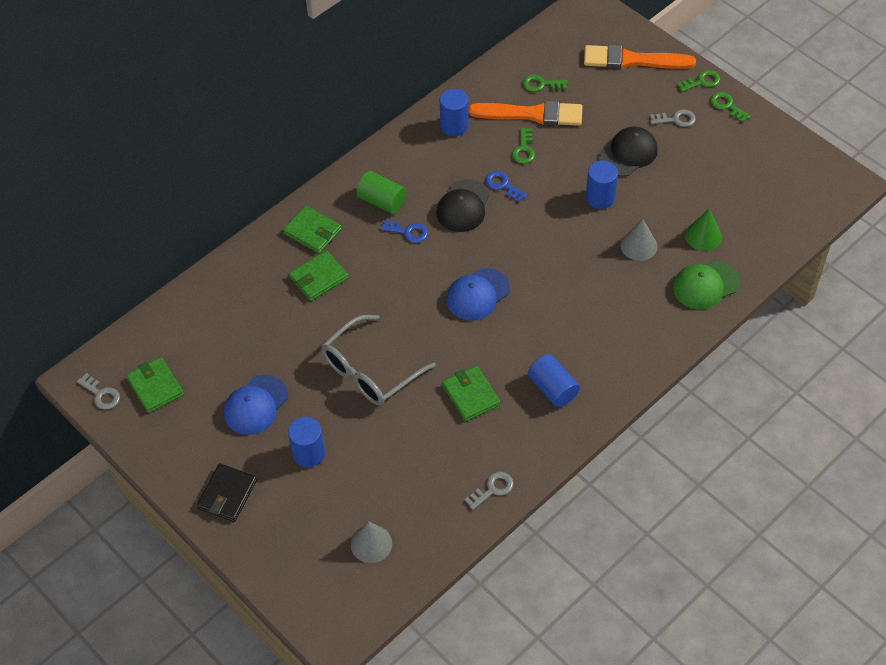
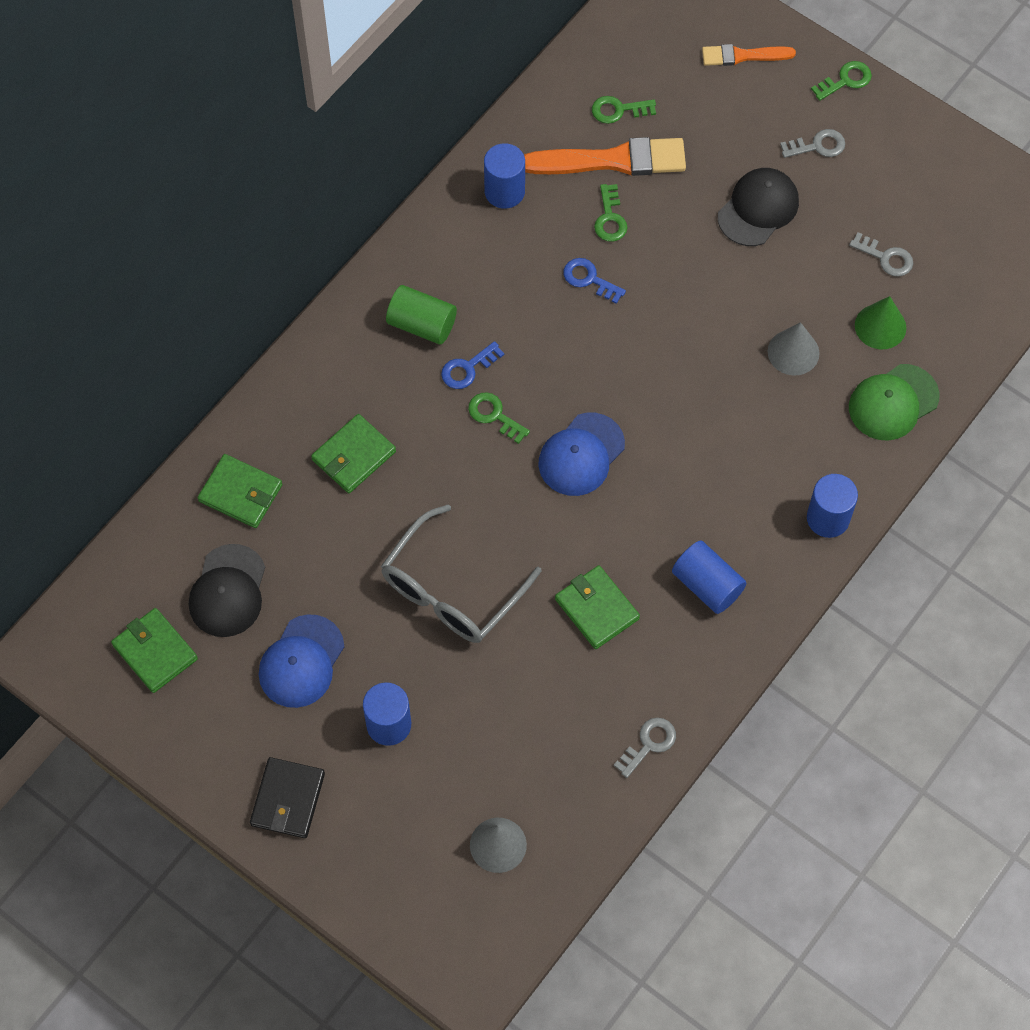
camera: 10 degrees left, 10 degrees up
grey key [77,373,120,410] -> grey key moved to [849,232,913,277]
green wallet [283,206,342,253] -> green wallet moved to [198,454,282,528]
blue key [381,220,428,243] -> blue key turned 135 degrees clockwise [441,341,504,389]
black cap [437,179,490,232] -> black cap moved to [189,544,265,637]
orange brush [584,45,696,69] -> orange brush [702,44,796,66], size x0.58
blue cylinder [586,160,618,209] -> blue cylinder moved to [807,474,858,538]
green key [710,92,750,123] -> green key moved to [468,392,530,444]

